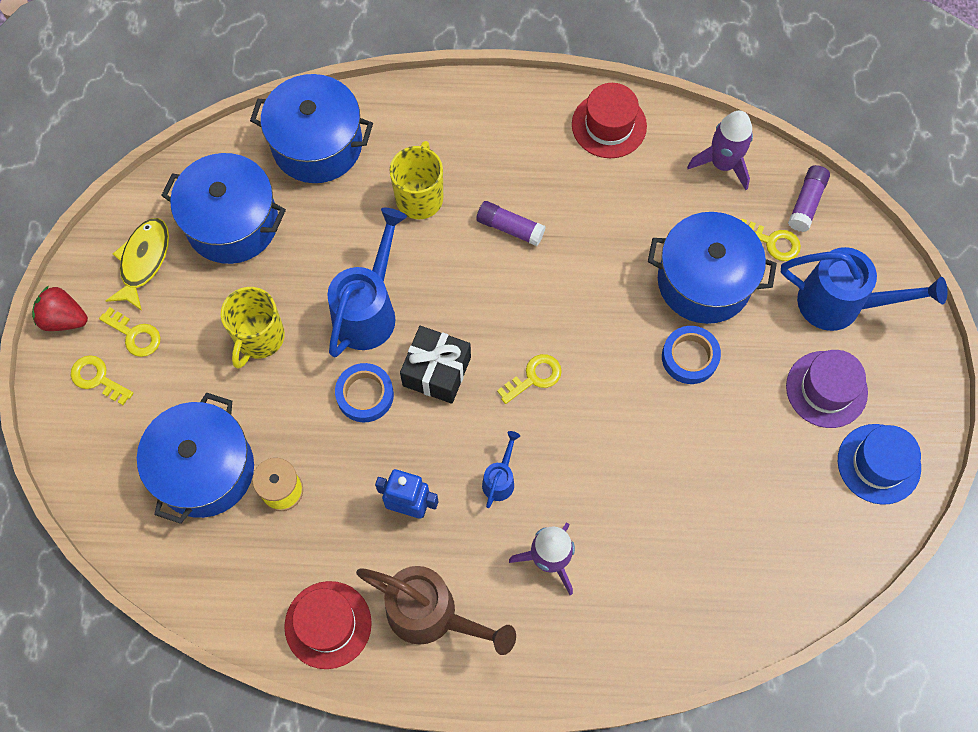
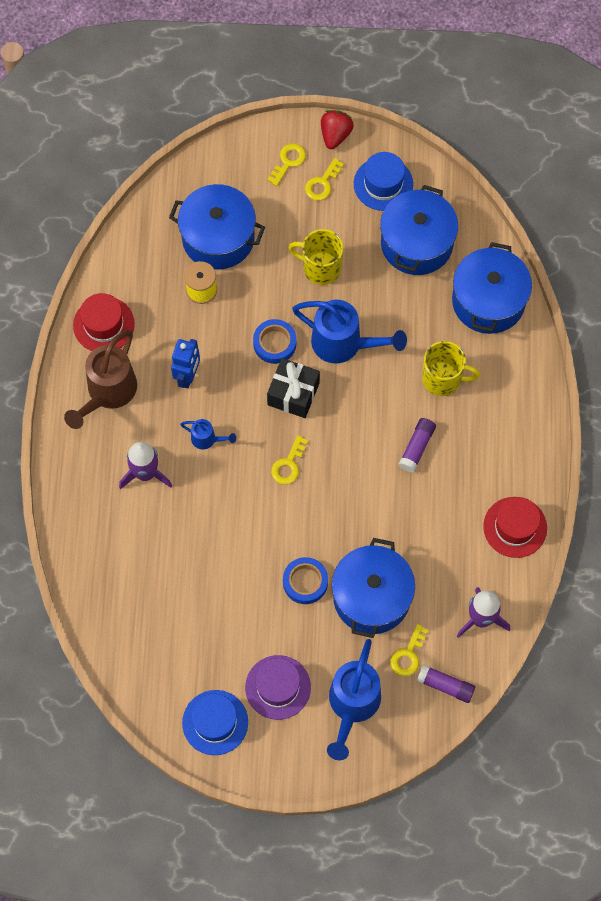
camera: 90 degrees right, 0 degrees up
yellow fish [106,218,169,311] -> blue hat [354,152,413,211]
yellow key [497,354,562,404] -> yellow key turned 60 degrees clockwise [271,435,308,485]

